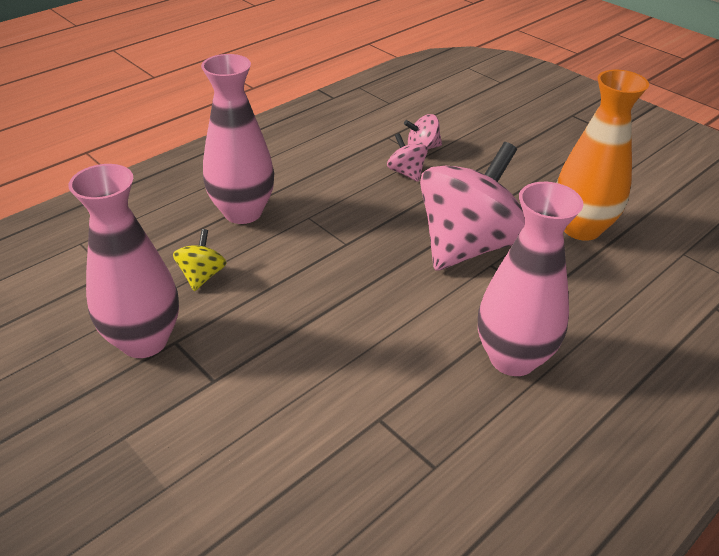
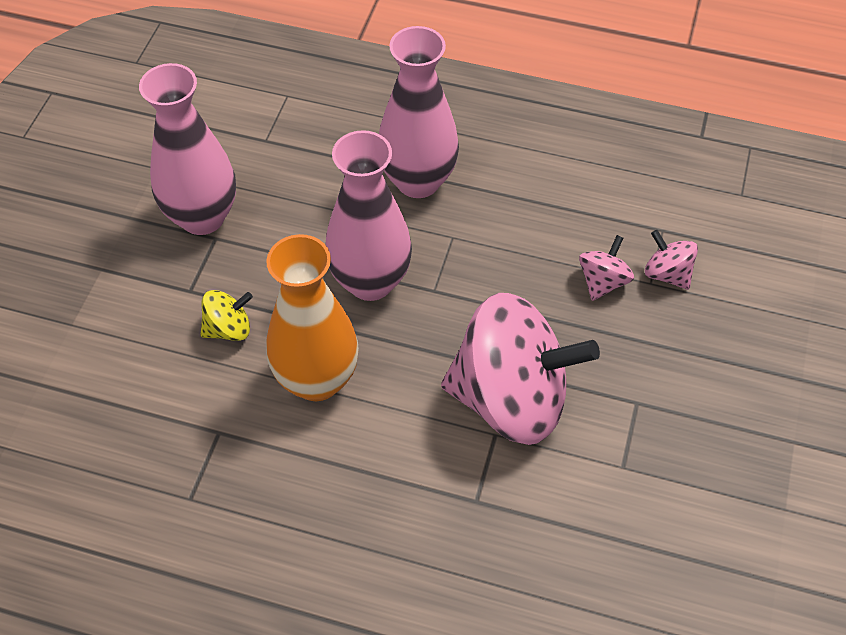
camera: 60 degrees right, 15 degrees up
yellow spinning top [173,229,227,291] -> yellow spinning top moved to [201,290,253,341]
pink vase [478,182,583,376] -> pink vase moved to [325,130,412,301]
orange vase [556,70,649,241] -> orange vase moved to [266,234,359,401]

